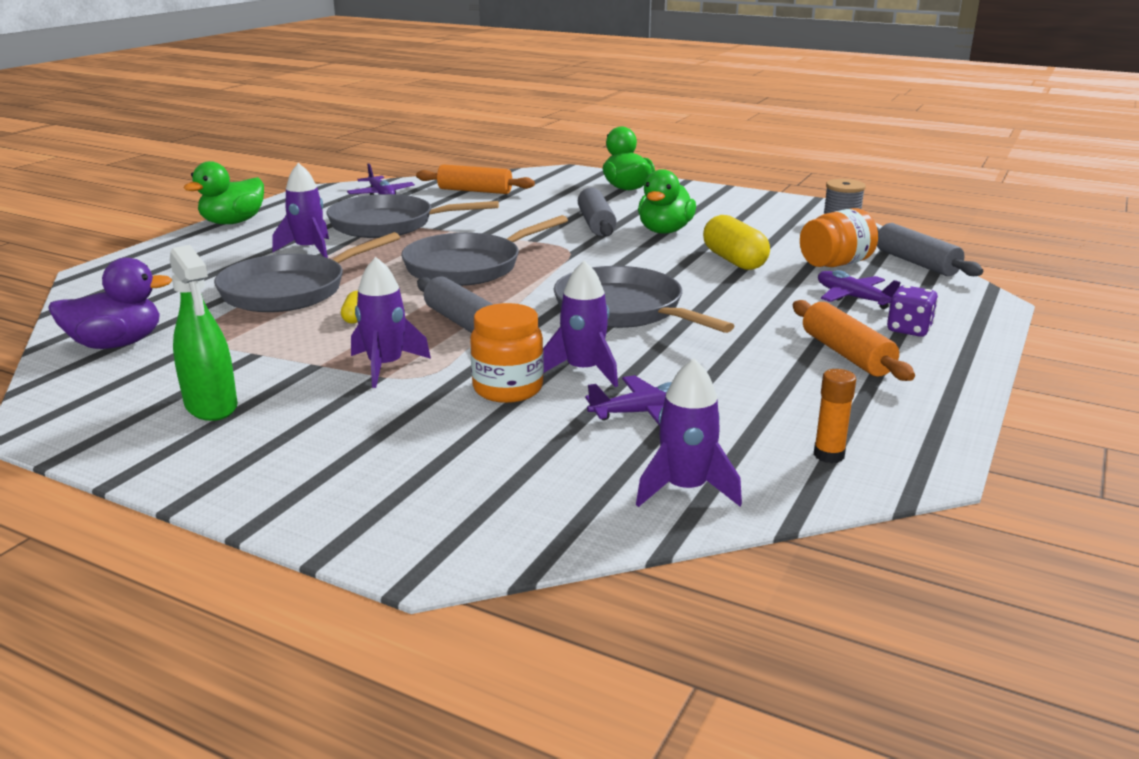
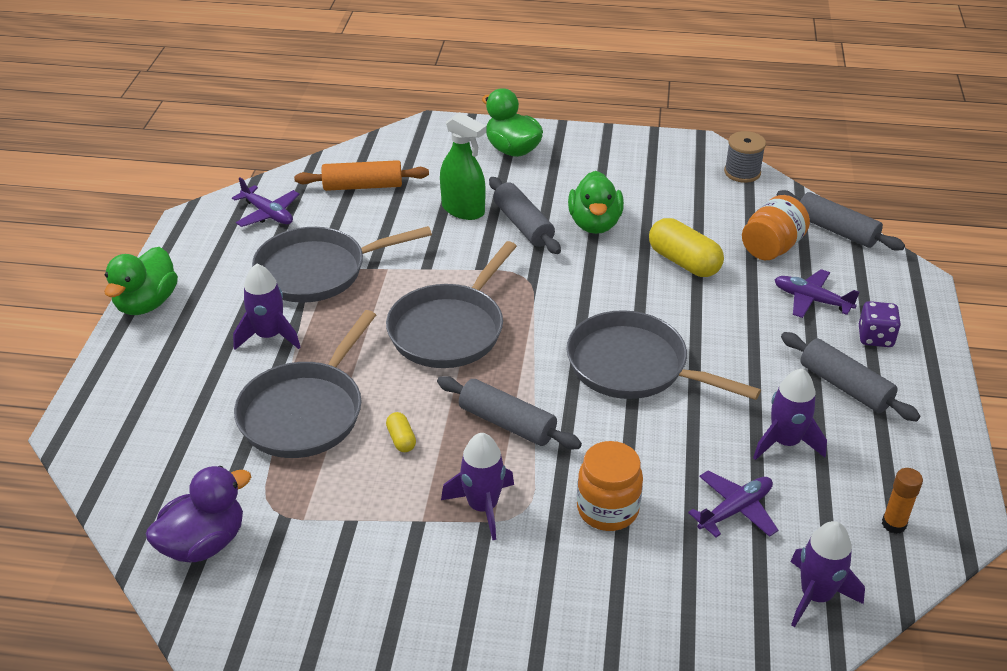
camera: 20 degrees left, 15 degrees up
green spray bottle [170,245,238,421] -> green spray bottle moved to [440,112,486,220]
purple rocket [543,260,618,387] -> purple rocket moved to [753,369,827,460]
orange rolling pin [793,300,915,381] -> grey rolling pin [781,332,920,421]

